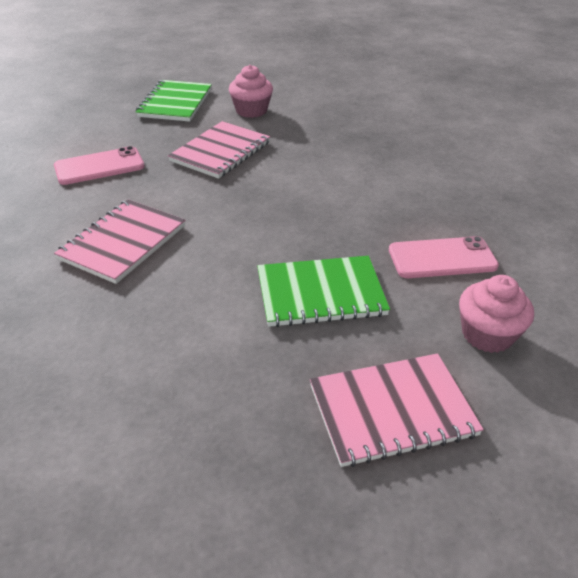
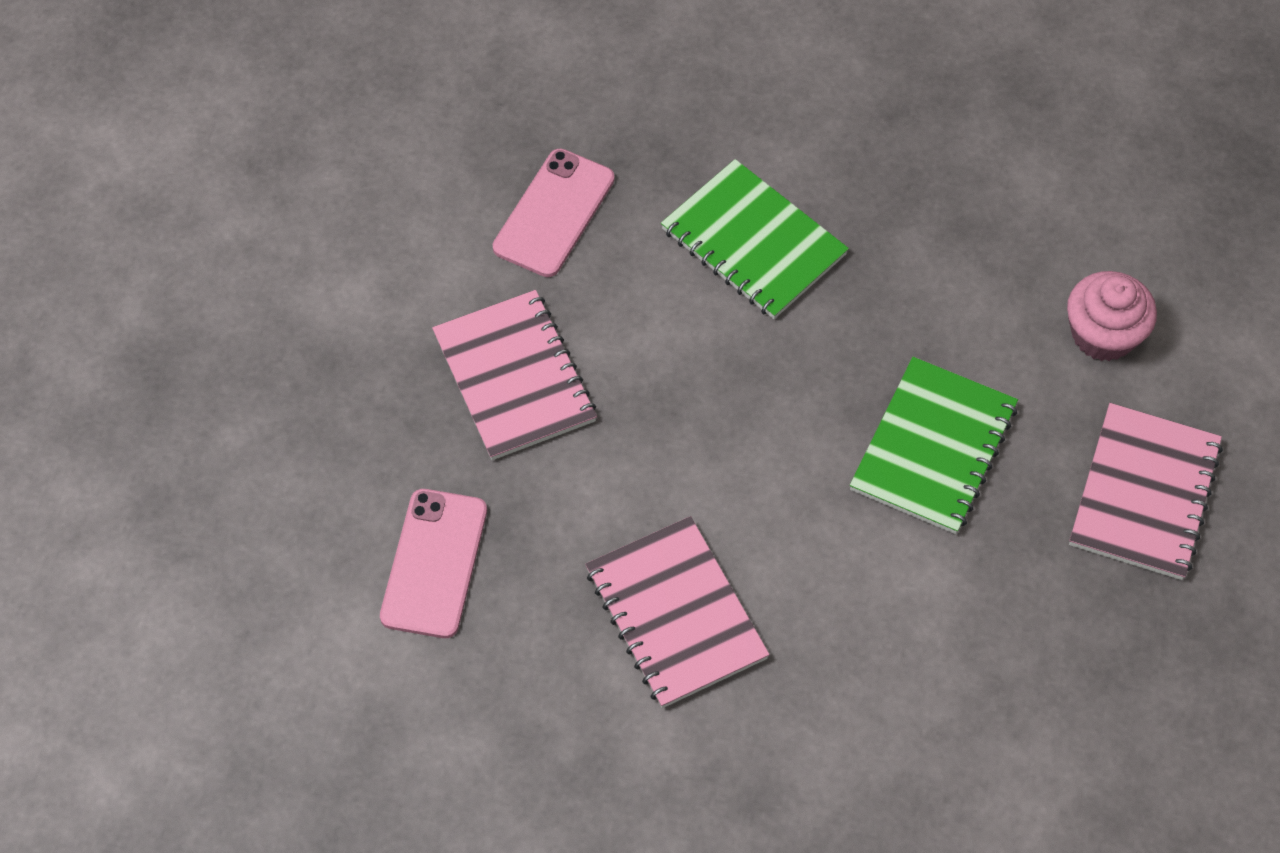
camera: 55 degrees left, 20 degrees up
green notebook [135,80,212,122] -> green notebook moved to [661,159,849,319]
pink cupcake [229,65,273,118] -> none
pink phone [389,236,499,278] -> pink phone moved to [492,149,615,277]

